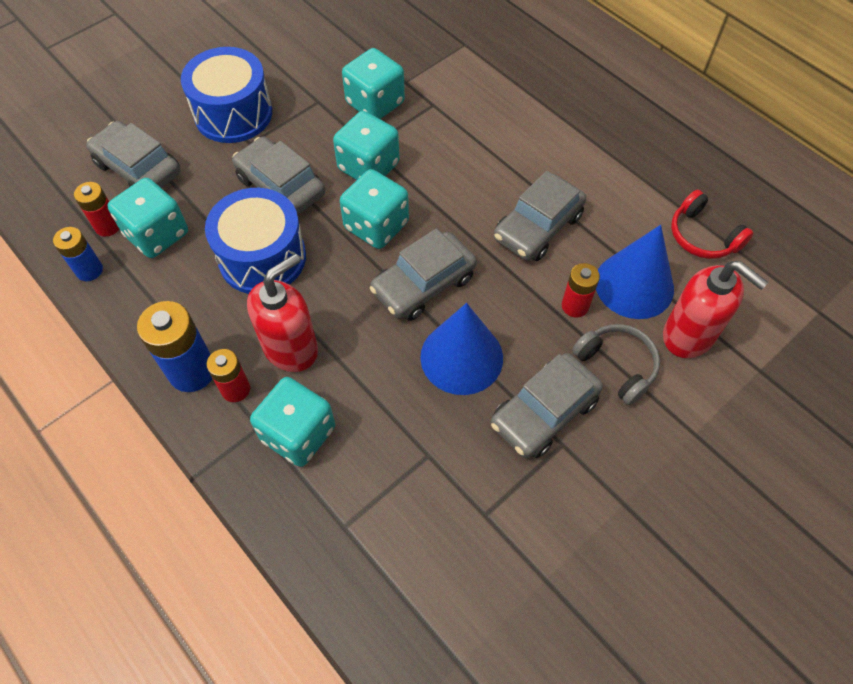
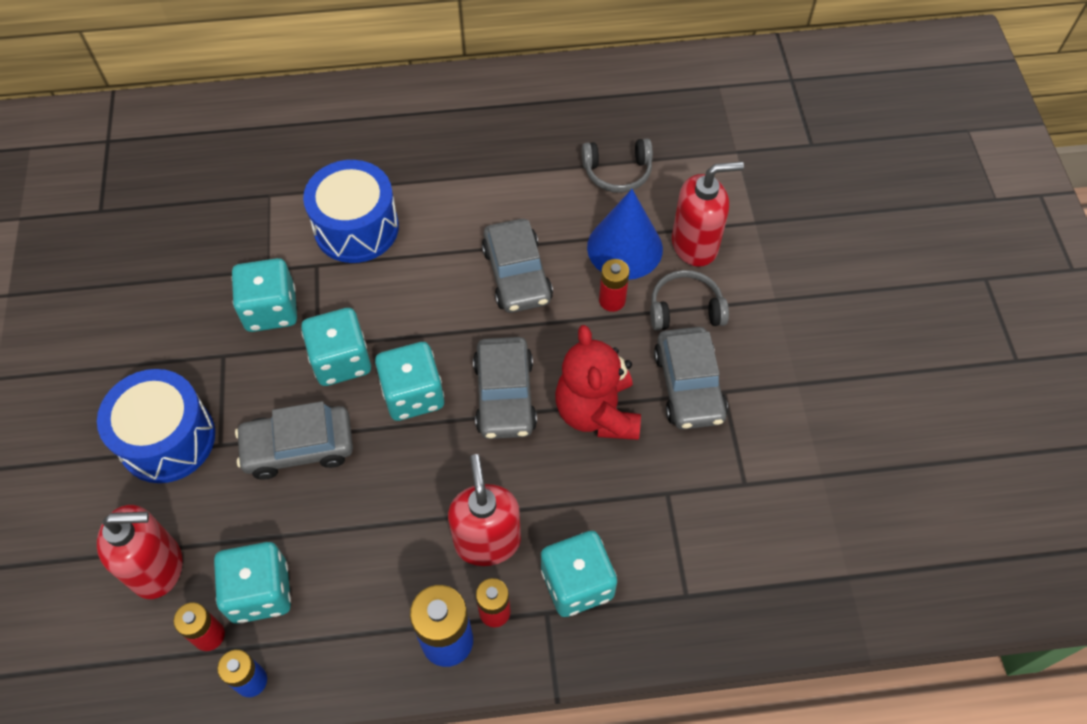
camera: 55 degrees left, 0 degrees up
grey car [86,121,181,188] -> red soap dispenser [97,505,182,599]
blue drum [205,188,306,294] -> blue drum moved to [303,160,399,263]
blue cone [420,303,503,395] -> red teddy bear [555,325,641,440]
red headphones [671,190,753,259] -> grey headphones [582,138,653,193]

